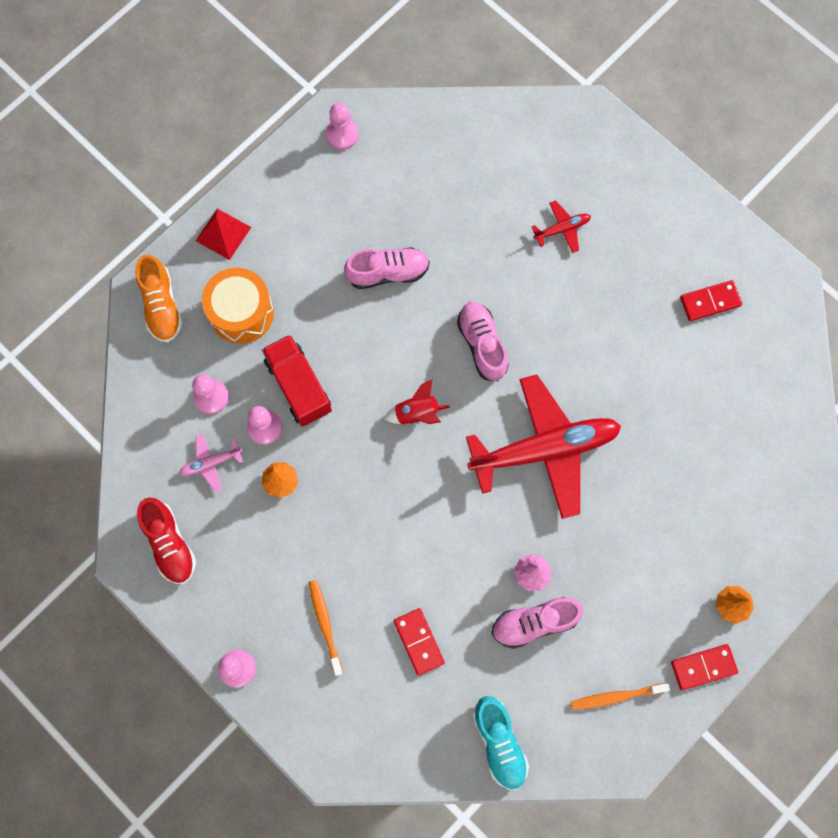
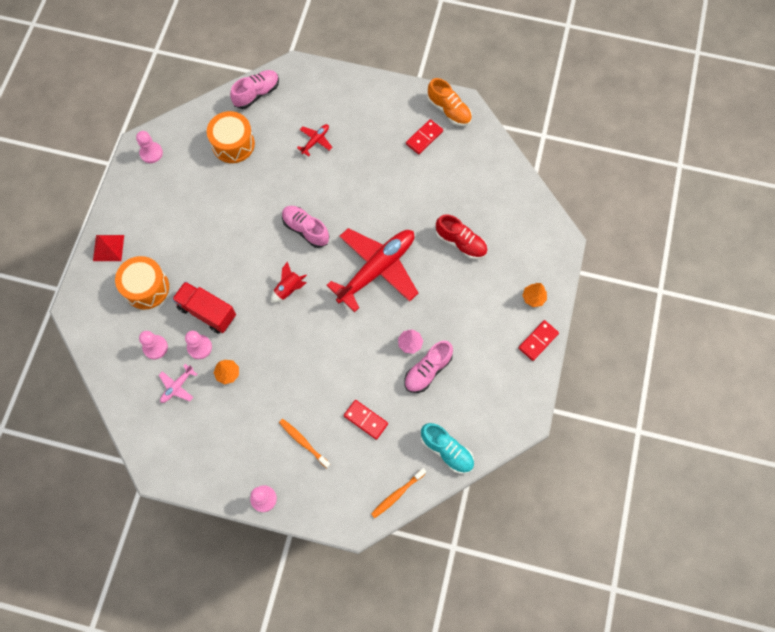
camera: 30 degrees left, 5 degrees down
orange shoe [135,255,183,343] -> orange shoe moved to [427,78,472,126]
red shoe [137,497,196,584] -> red shoe moved to [436,215,488,259]
pink shoe [344,247,430,289] -> pink shoe moved to [230,70,279,109]
orange toothbrush [571,683,670,710] -> orange toothbrush moved to [371,468,426,518]
none -> orange drum [207,111,255,163]

